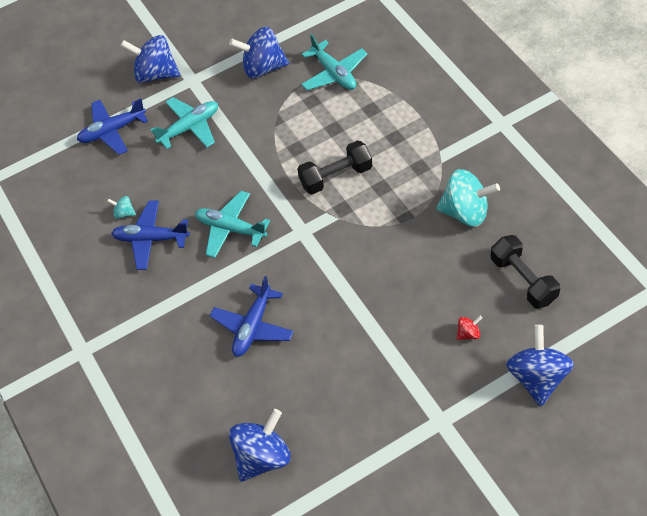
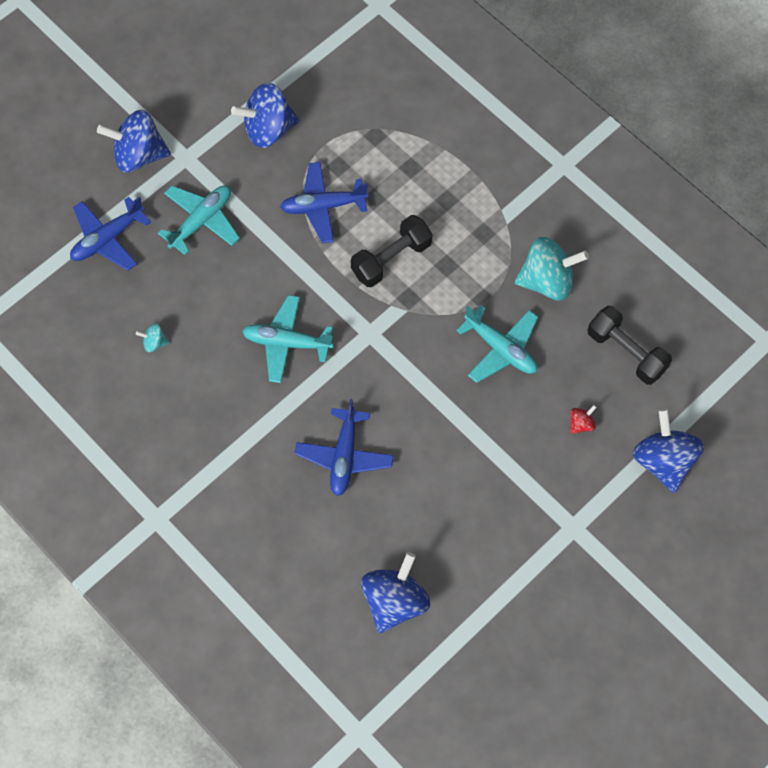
camera: 20 degrees left, 10 degrees up
blue plane [111,201,190,270] -> blue plane moved to [280,162,369,244]
turquoise plane [301,34,368,90] -> turquoise plane moved to [456,305,538,383]

